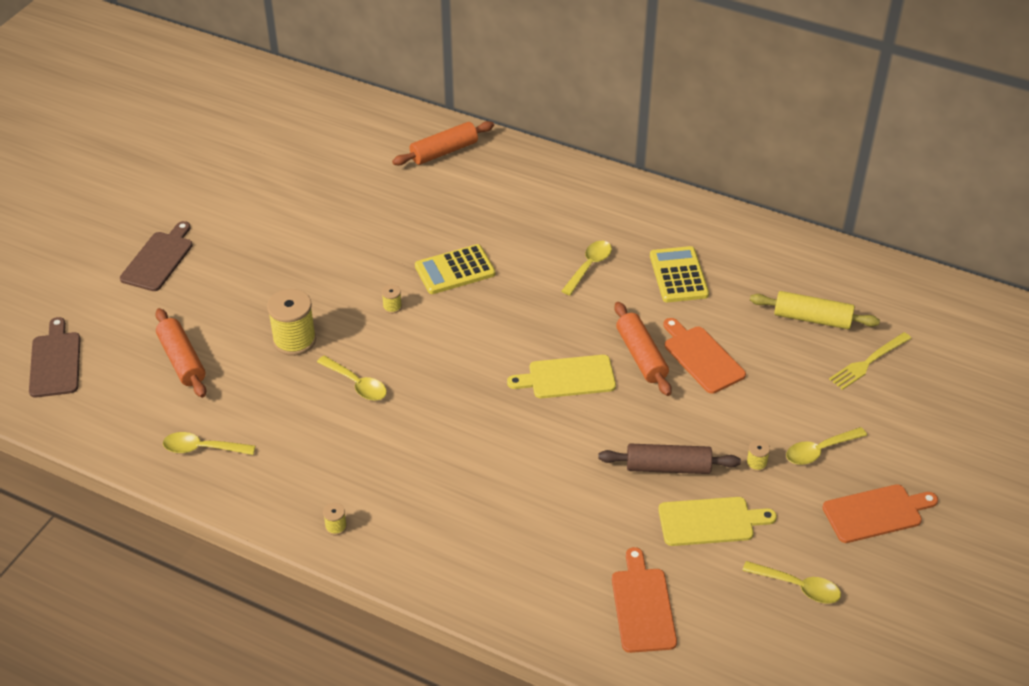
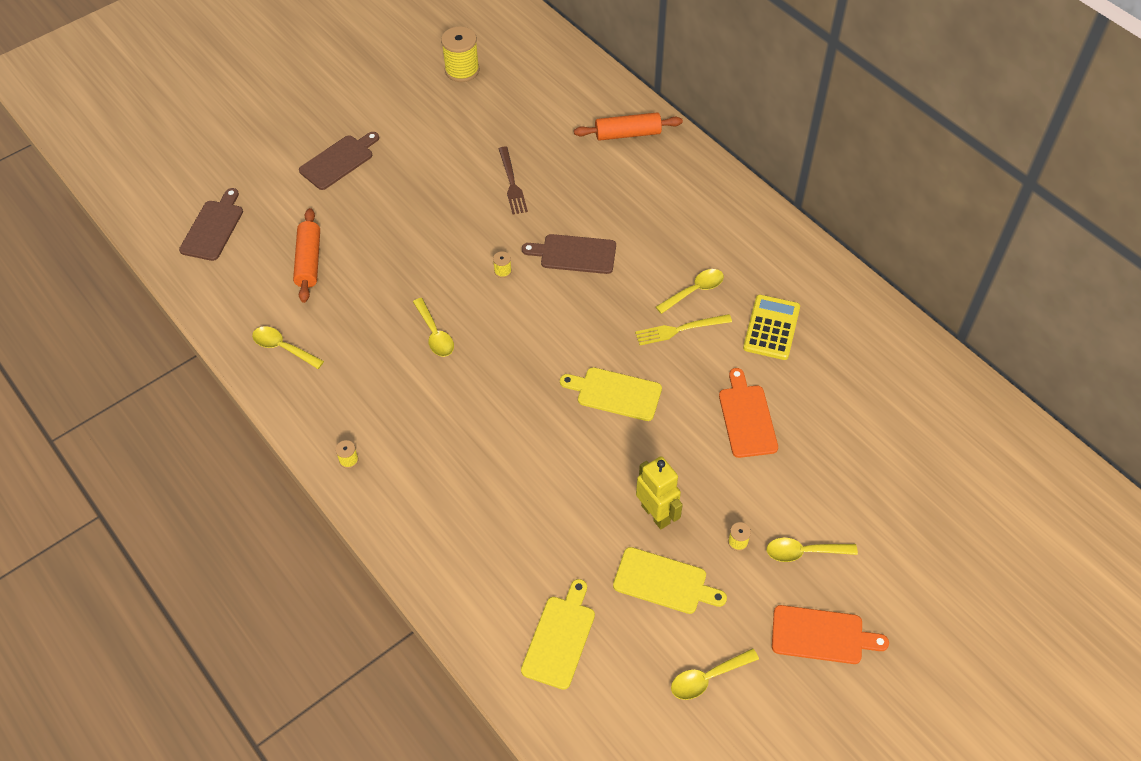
camera: 25 degrees right, 10 degrees up
yellow spool [267,289,316,356] -> yellow spool moved to [441,26,479,82]
yellow calculator [415,244,496,294] -> brown cutting board [522,234,616,274]
brown rolling pin [598,444,741,474] -> yellow robot [636,456,683,529]
orange cutting board [612,547,677,653] -> yellow cutting board [521,579,595,690]
orange rolling pin [614,302,672,396] -> none
yellow spoon [742,561,841,604] -> yellow spoon turned 105 degrees clockwise [671,648,759,700]
yellow rolling pin [750,291,880,329] -> none
yellow fork [829,332,912,390] -> yellow fork moved to [635,314,732,345]
none -> brown fork [499,147,528,214]

